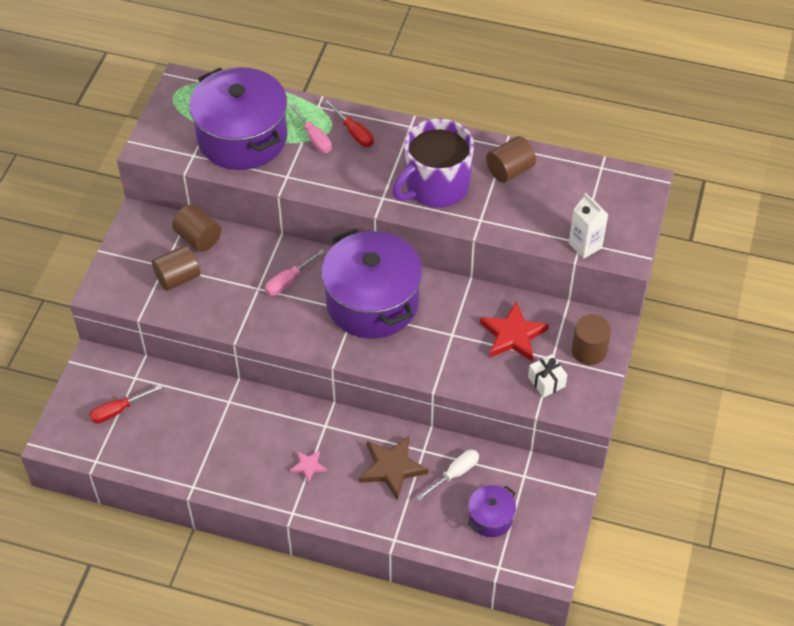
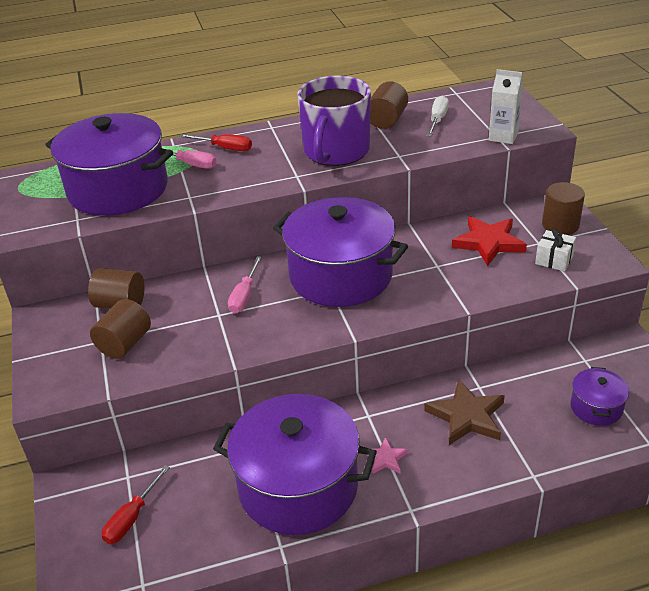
camera: 30 degrees left, 15 degrees down
white screwdriver [417,450,479,501] -> white screwdriver moved to [427,96,449,136]
none -> purple pot [213,394,377,535]

